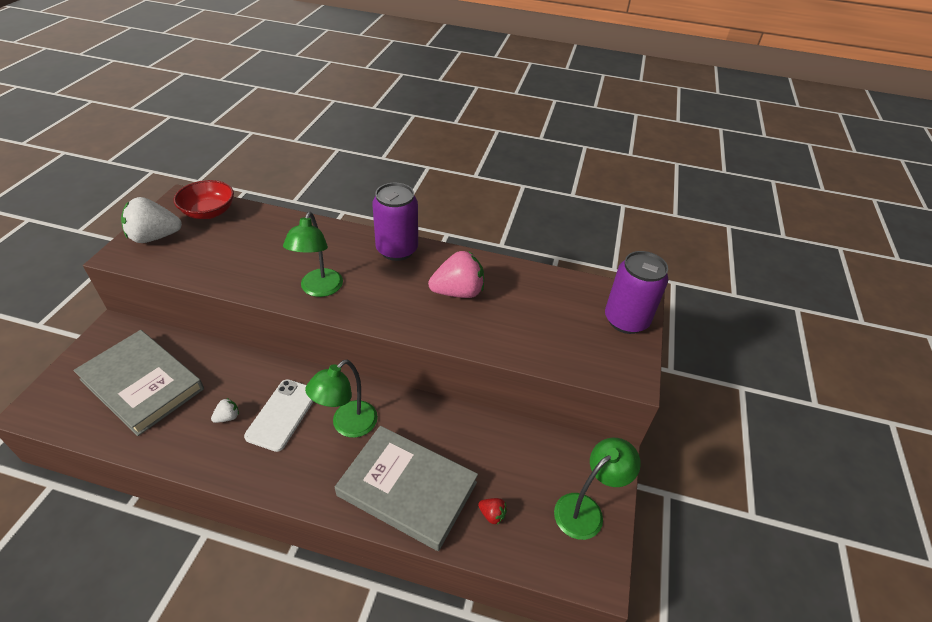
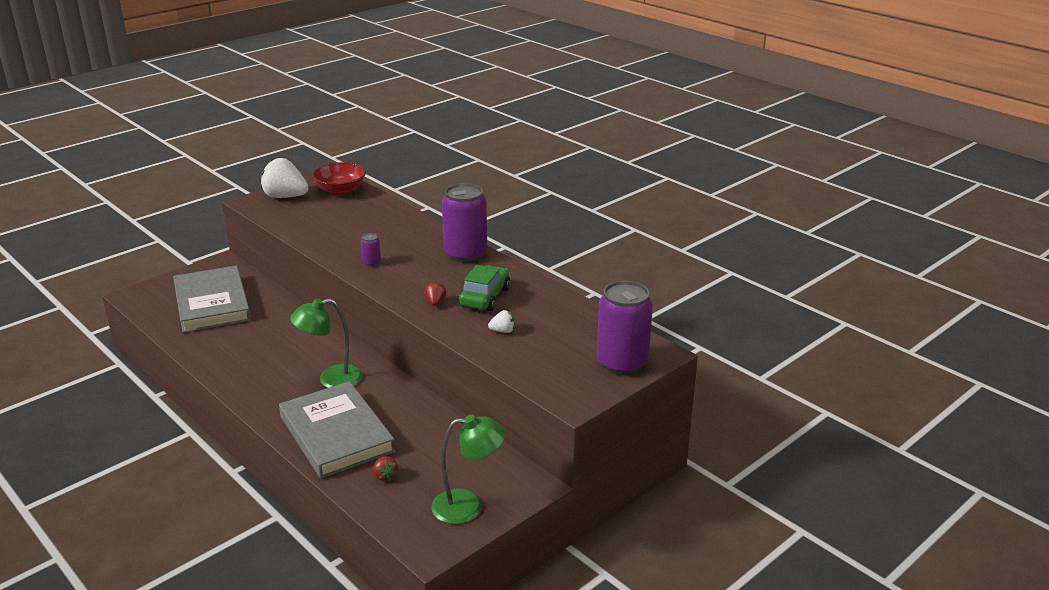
camera: 35 degrees right, 15 degrees down
white strawberry [211,398,239,423] -> white strawberry moved to [488,310,515,333]
white phone [244,379,314,452] -> none
green lamp [283,212,343,297] -> purple can [361,233,381,266]
pink strawberry [428,251,484,298] -> green car [459,265,510,311]
none -> red strawberry [425,282,447,306]

